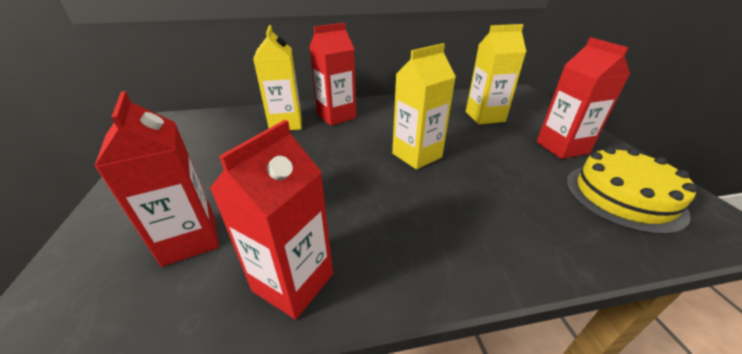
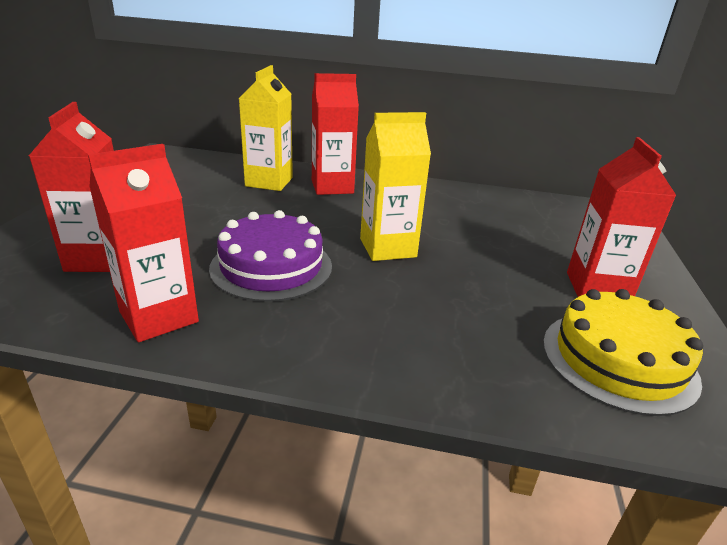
camera: 20 degrees right, 5 degrees down
yellow carton [466,24,526,125] -> none
none -> purple cake [209,210,332,302]

